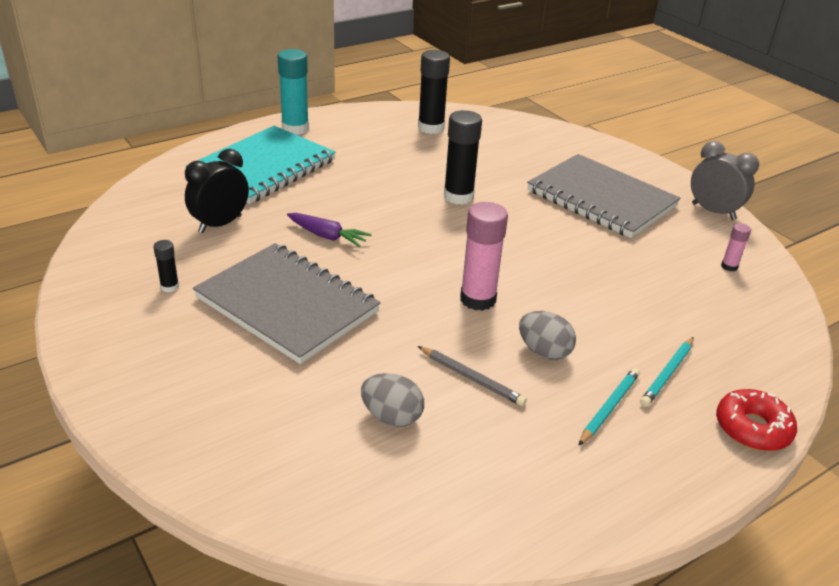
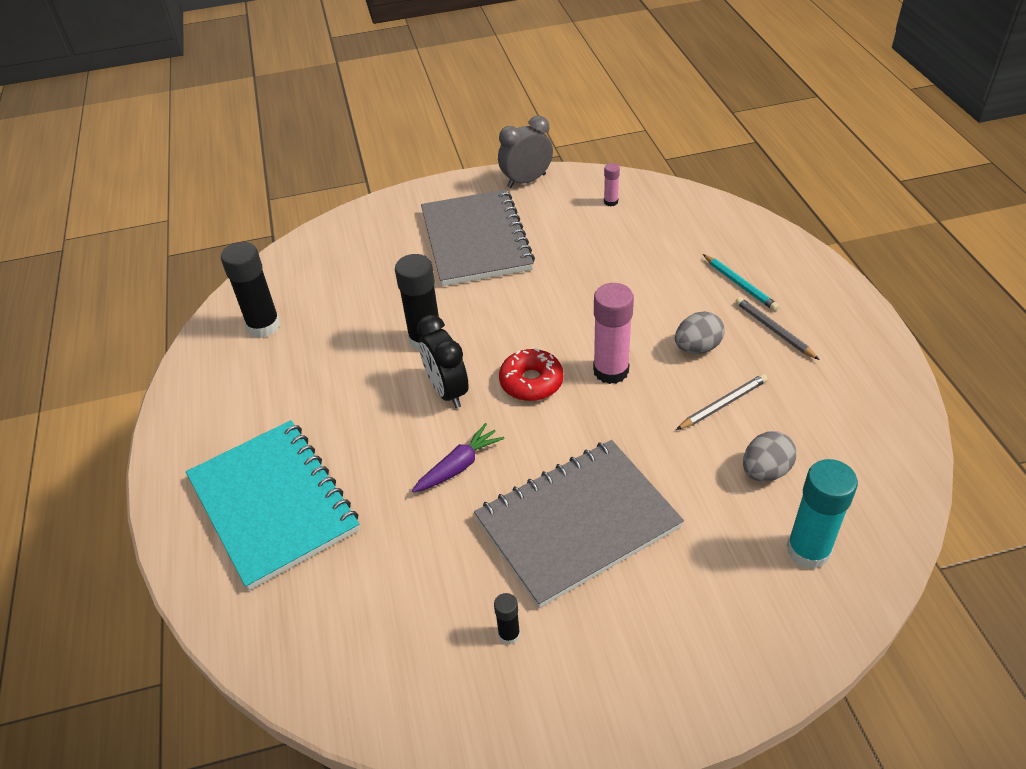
camera: 65 degrees left, 10 degrees up
black clock [185,149,249,233] -> black clock moved to [417,315,469,408]
turquoise glue stick [278,49,309,135] -> turquoise glue stick moved to [787,459,858,569]
grey notebook [527,154,681,238] -> grey notebook turned 75 degrees counterclockwise [421,189,535,286]
turquoise pencil [578,368,640,446] -> grey pencil [735,297,820,360]
red donut [716,389,797,451] -> red donut moved to [499,348,563,401]

